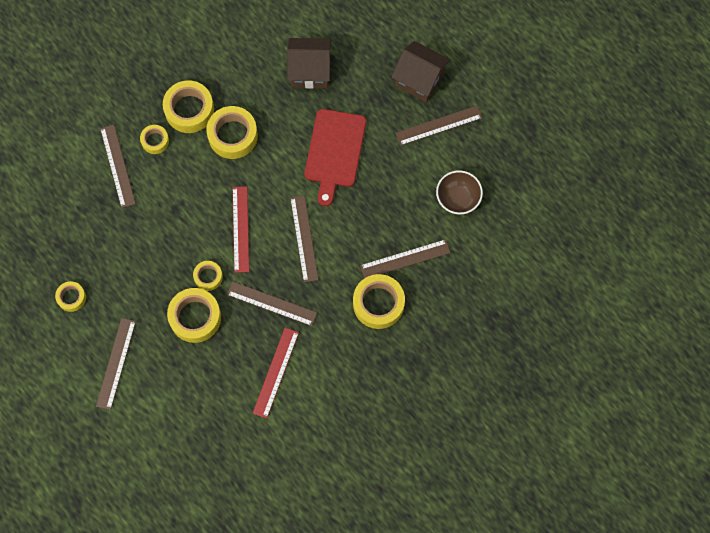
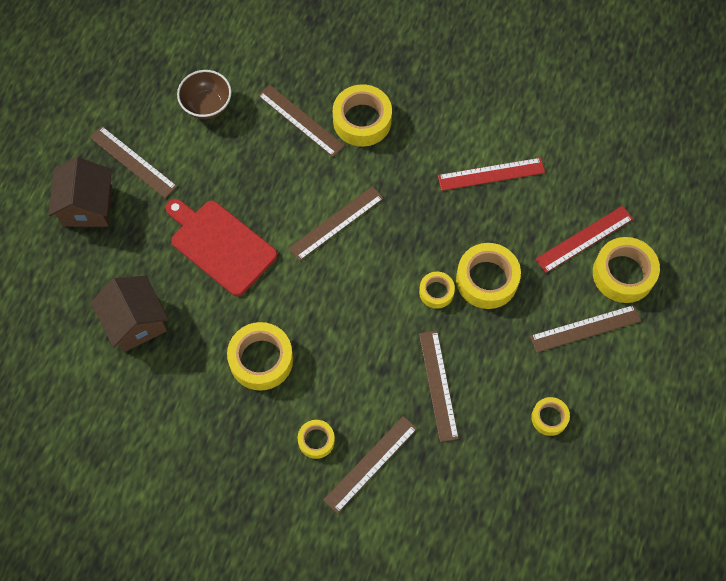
camera: 120 degrees left, 5 degrees down
yellow tape [163,81,214,133] -> yellow tape moved to [593,237,660,303]
brown ruler [227,281,317,326] -> brown ruler moved to [419,331,459,442]
red ruler [232,186,249,273] -> red ruler moved to [536,206,633,273]
red cutting board [304,109,366,206] -> red cutting board turned 120 degrees counterclockwise [166,199,278,296]

